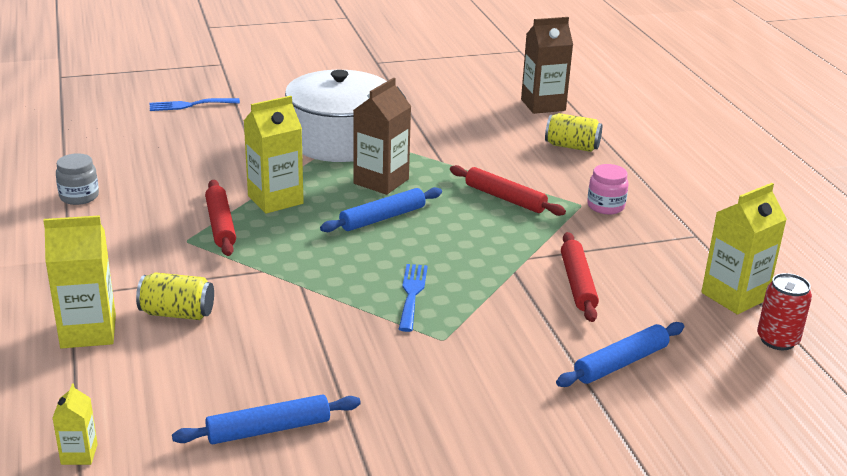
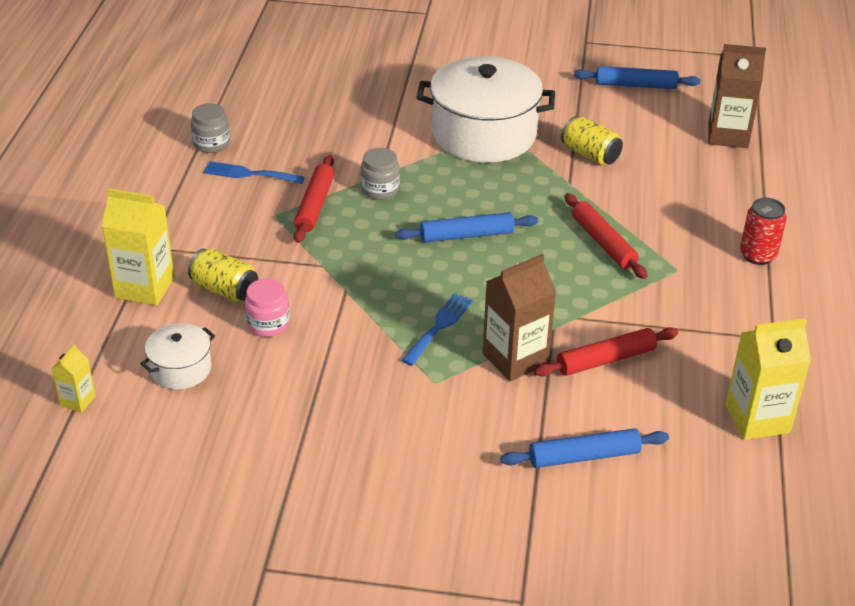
camera: 25 degrees right, 10 degrees up
blue fork [150,98,240,111] -> blue fork moved to [203,161,305,184]
blue rolling pin [172,394,361,444] -> blue rolling pin moved to [574,66,700,89]
yellow carton [244,96,304,214] -> grey jar [361,148,400,200]
brown carton [354,78,411,195] -> brown carton moved to [483,254,556,381]
yellow can [545,113,602,152] -> yellow can moved to [561,116,623,165]
red rolling pin [561,232,599,322] -> red rolling pin turned 45 degrees clockwise [534,327,678,377]
pink jar [587,164,628,214] -> pink jar moved to [245,279,290,337]
red can [757,273,812,350] -> red can moved to [740,198,787,265]
none -> white pot [140,323,215,389]

